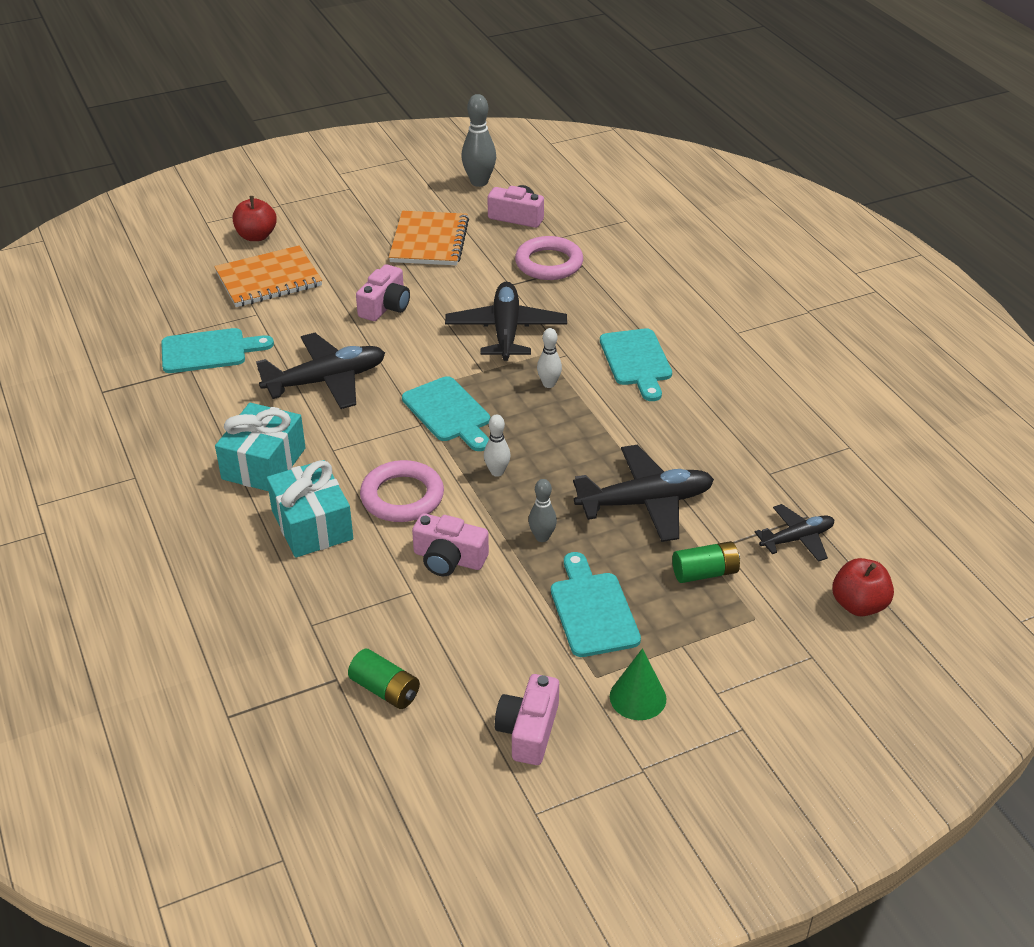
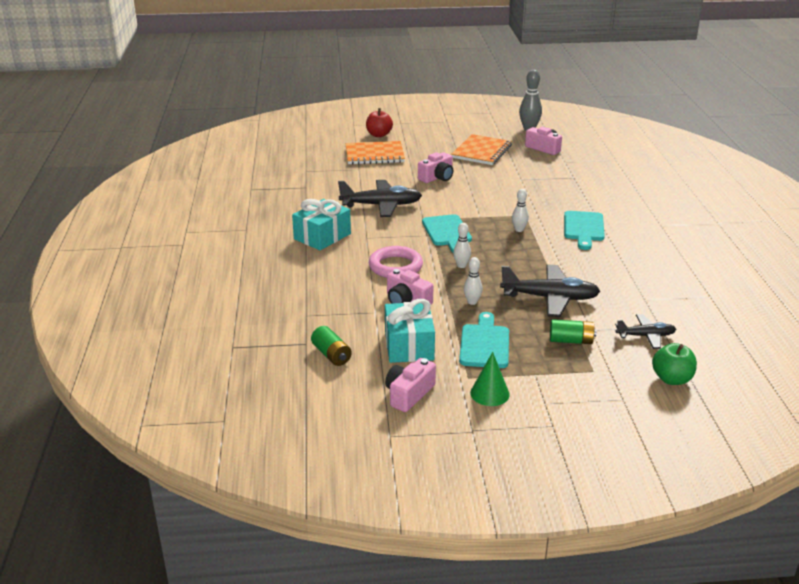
camera: 20 degrees right, 10 degrees down
turquoise cutting board [161,328,274,373] -> none
turquoise gift [267,460,353,558] -> turquoise gift moved to [385,299,435,363]
black plane [445,282,567,361] -> none
pink ring [515,236,583,280] -> none
grey bowling pin [529,479,557,542] -> white bowling pin [464,257,483,305]
red apple [832,558,894,616] -> green apple [652,343,697,385]

